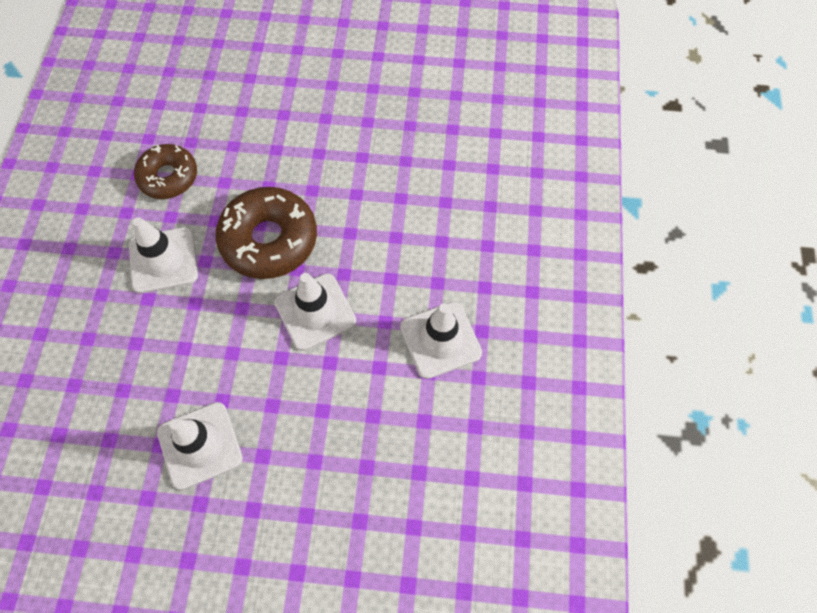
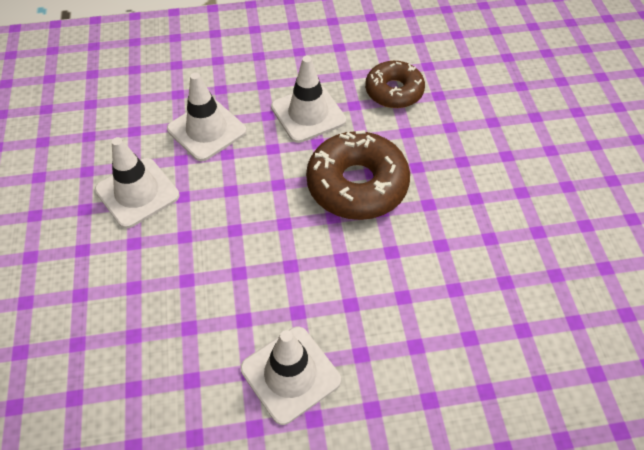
camera: 75 degrees right, 10 degrees down
white traffic cone [274,273,356,351] -> white traffic cone moved to [167,72,247,161]

